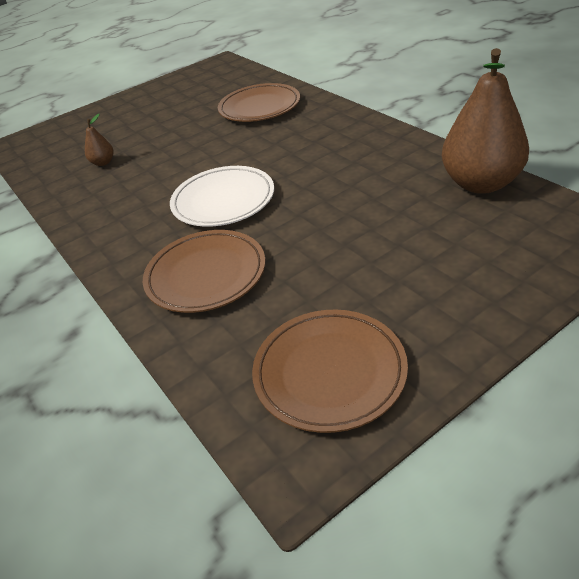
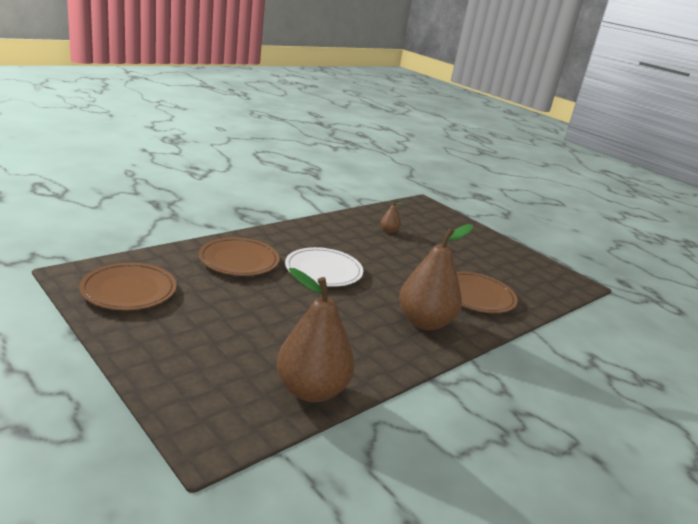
camera: 75 degrees right, 15 degrees down
none -> brown pear [399,224,473,330]

